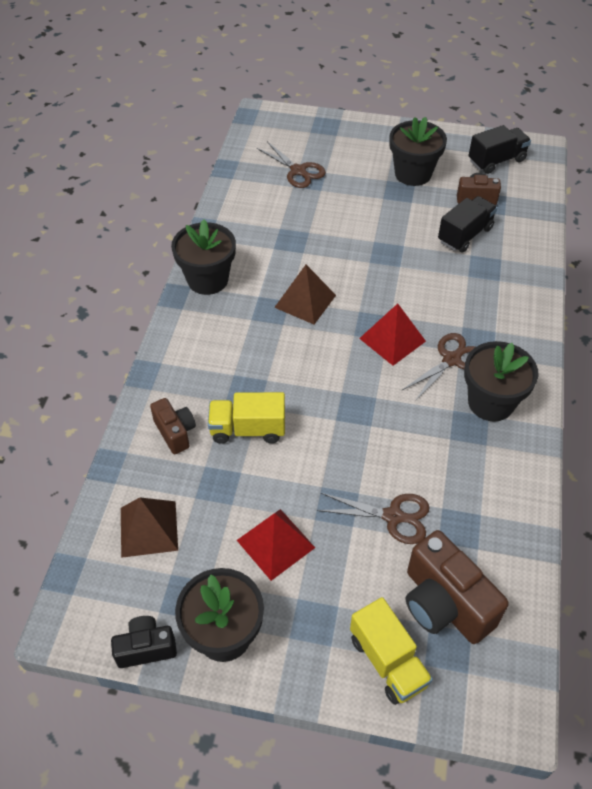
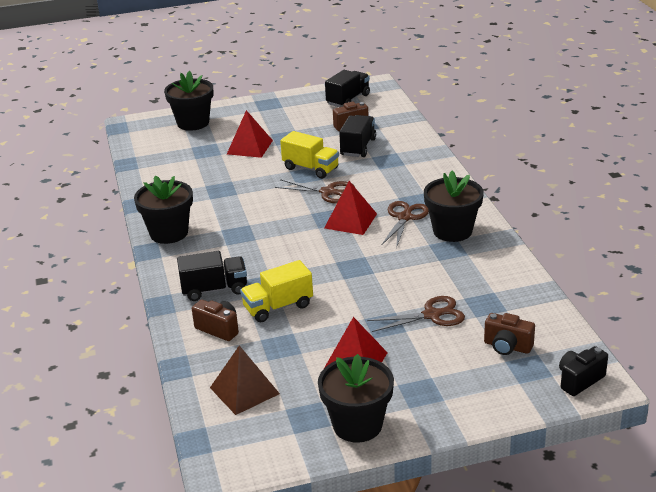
camera: 25 degrees left, 20 degrees down
black camera [111,616,177,668] -> black camera moved to [559,346,608,396]
brown scissors [257,141,326,188] -> brown scissors moved to [275,179,355,204]
brown pyramid [274,265,336,324] -> none
yellow truck [350,597,433,705] -> yellow truck moved to [280,131,339,179]
black flower pot [389,117,447,186] -> black flower pot moved to [164,71,213,131]
brown camera [406,530,509,644] -> brown camera [484,313,535,355], size x0.57
none -> black truck [177,251,247,301]
none -> red pyramid [227,110,273,158]

